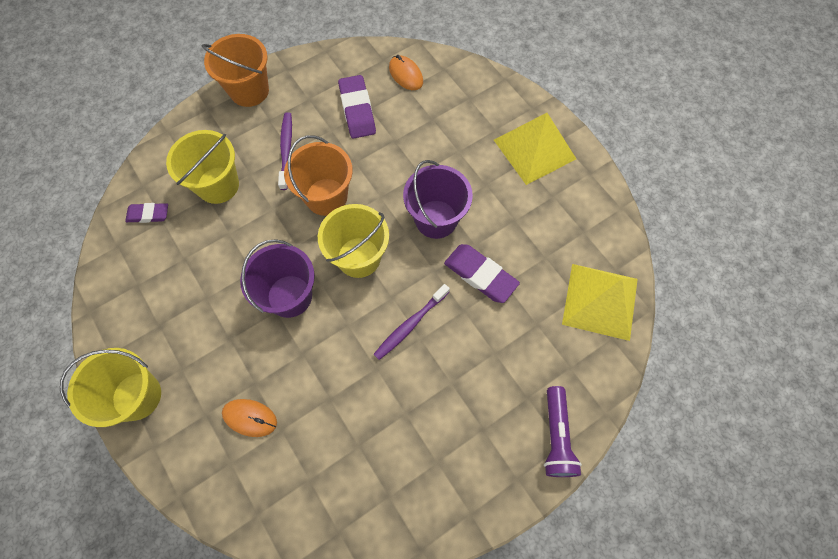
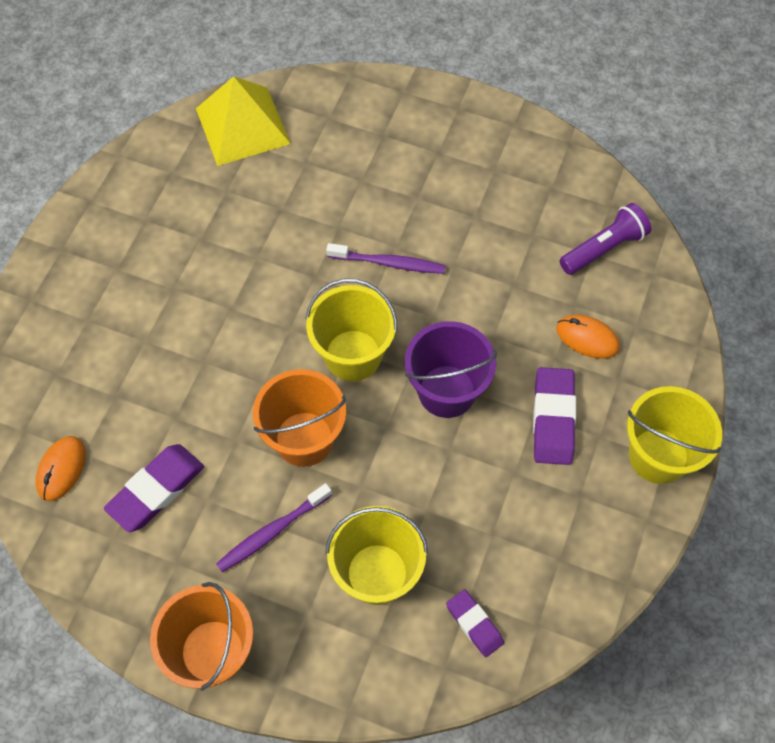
camera: 125 degrees left, 5 degrees down
orange mouse [222,399,277,437] -> orange mouse turned 45 degrees counterclockwise [556,315,620,359]
purple bucket [403,160,473,239] -> none
purple eraser [444,244,520,303] -> purple eraser moved to [533,367,576,465]
yellow pyramid [494,113,576,185] -> none
purple flashlight [544,386,582,477] -> purple flashlight moved to [559,203,651,275]

